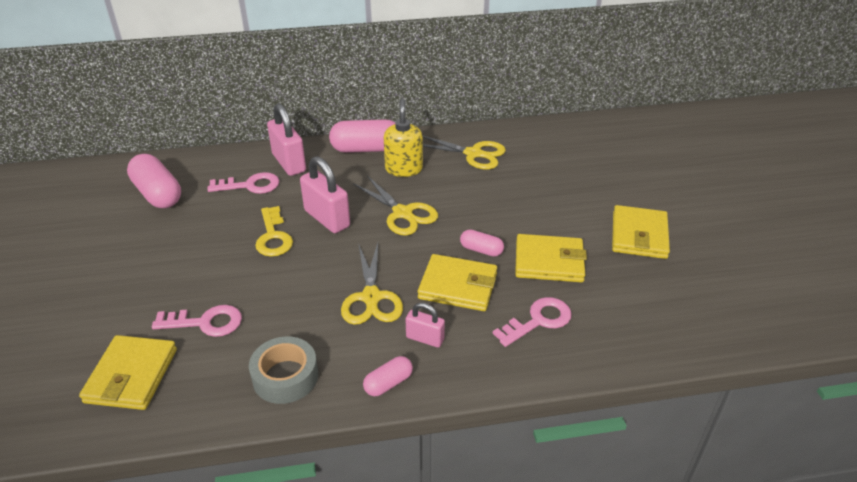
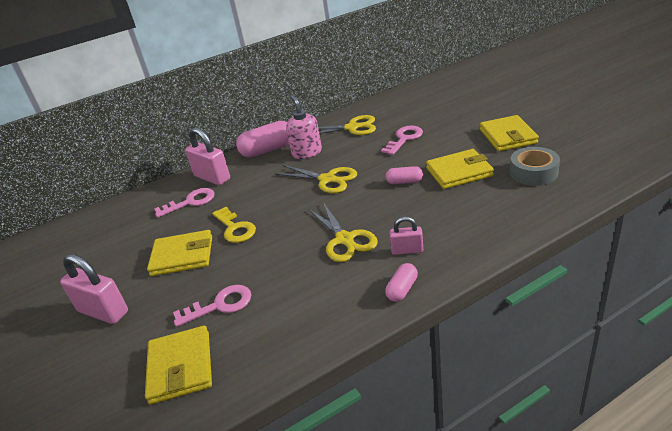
camera: 15 degrees left, 5 degrees down
pink capsule [127,154,181,208] -> none
grey tape [249,336,318,404] -> grey tape moved to [510,147,560,186]
pink padlock [300,156,350,233] -> pink padlock moved to [60,254,128,324]
yellow soap dispenser [384,99,423,177] -> pink soap dispenser [286,95,322,159]
yellow wallet [418,254,497,311] -> yellow wallet moved to [147,230,212,276]
pink key [493,297,572,347] -> pink key moved to [381,126,423,155]

